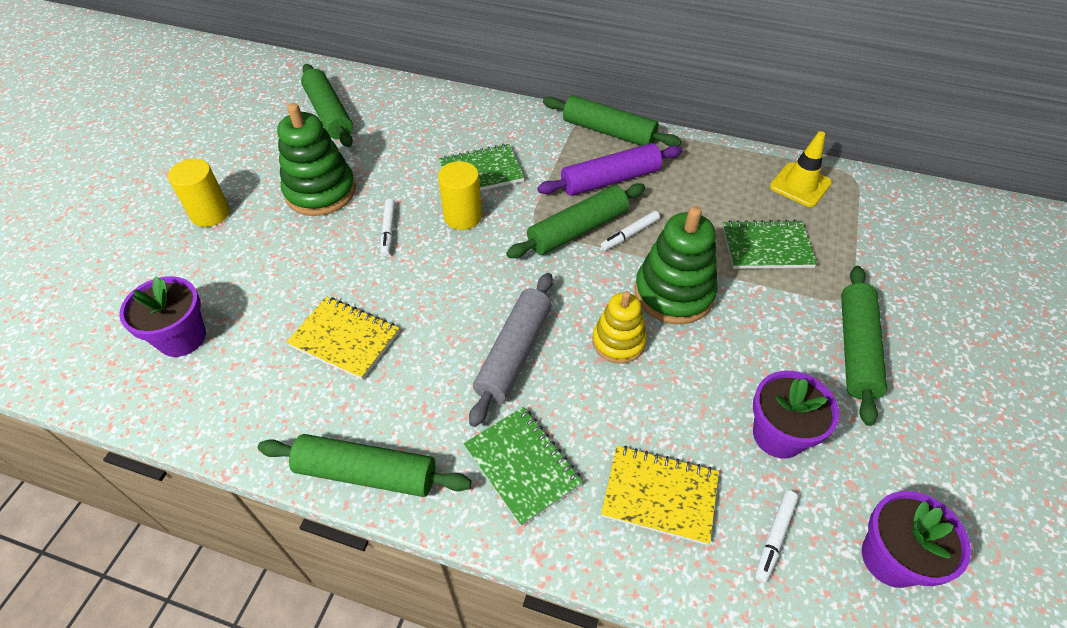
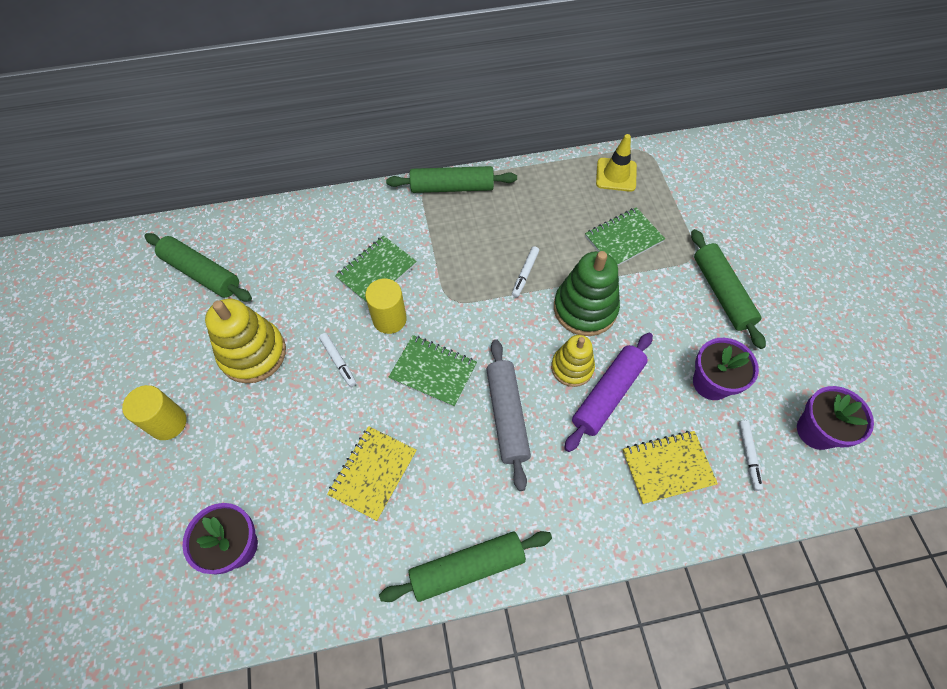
camera: 30 degrees left, 10 degrees up
green stacking toy [277,103,356,216] -> yellow stacking toy [205,299,286,383]
yellow notebook [286,296,399,380] -> yellow notebook turned 60 degrees counterclockwise [327,426,417,521]
green notebook [464,407,583,526] -> green notebook moved to [388,335,477,407]
green rolling pin [506,183,645,258] -> none
purple rolling pin [537,143,683,196] -> purple rolling pin moved to [564,333,653,452]

